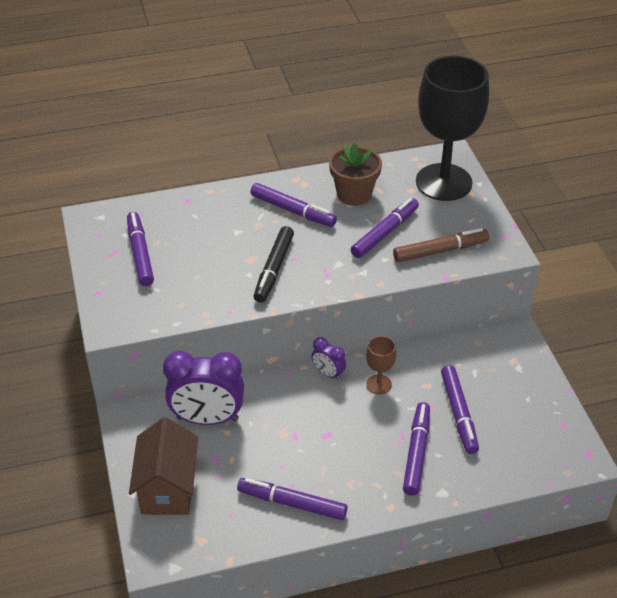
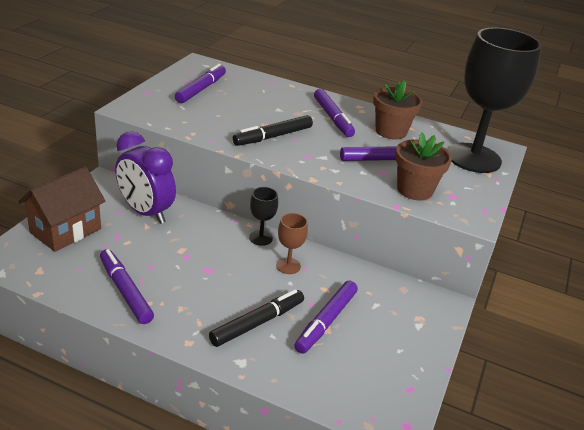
camera: 35 degrees right, 10 degrees down
purple clock [312,337,346,380] -> black goblet [249,187,278,246]
brown marker [393,228,489,262] -> brown flower pot [395,133,452,200]
purple marker [403,402,430,495] -> black marker [209,289,304,347]

